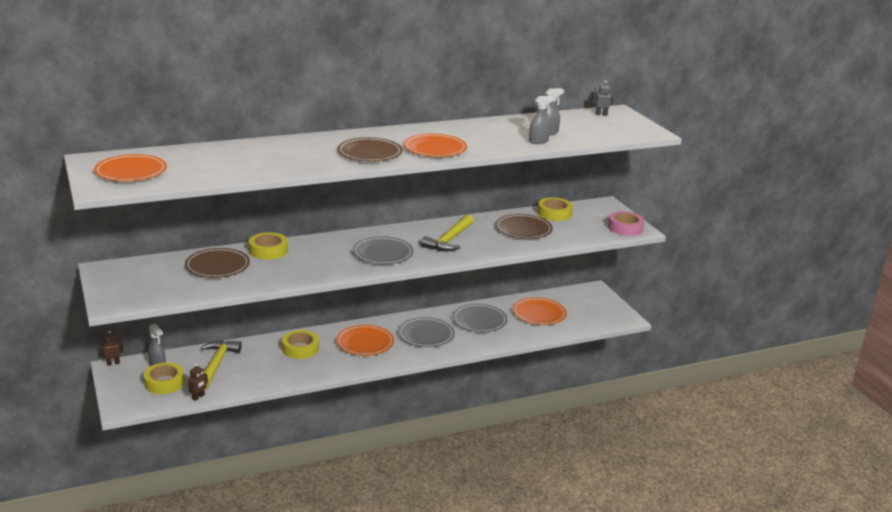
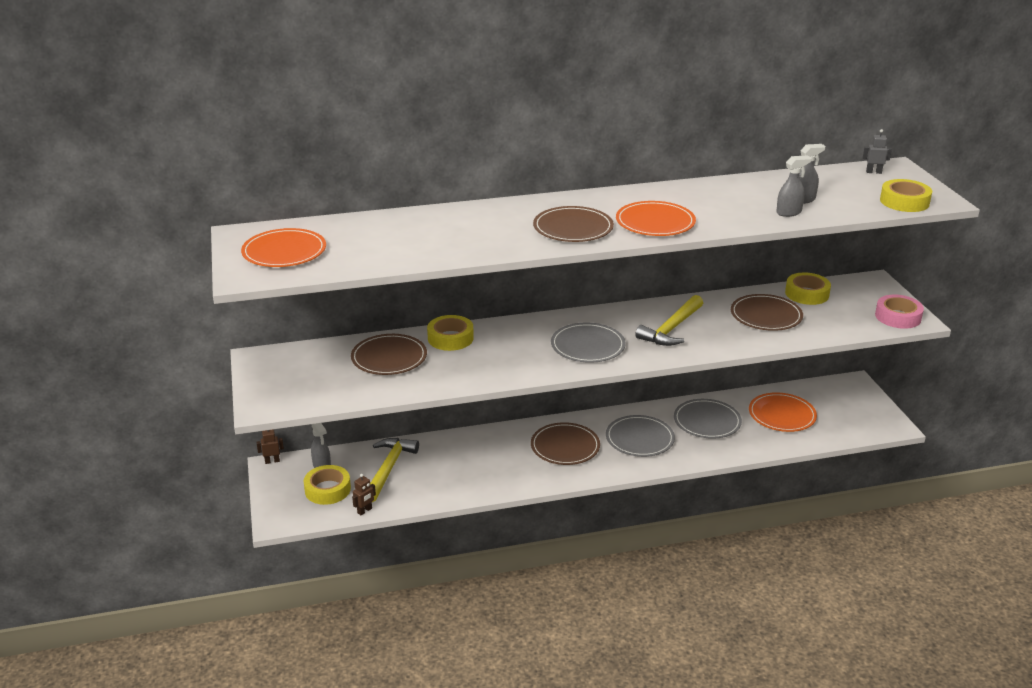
camera: 10 degrees right, 5 degrees up
yellow tape [282,330,319,359] -> yellow tape moved to [880,179,932,212]
orange plate [336,325,394,356] -> brown plate [531,422,600,465]

